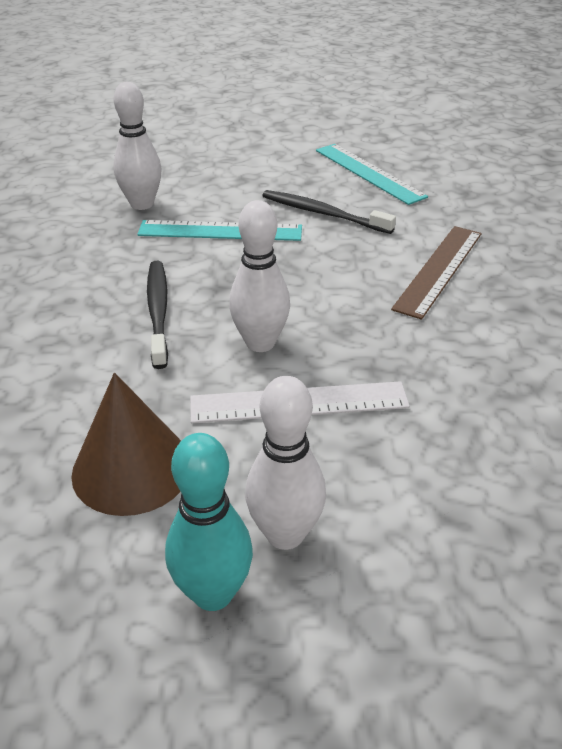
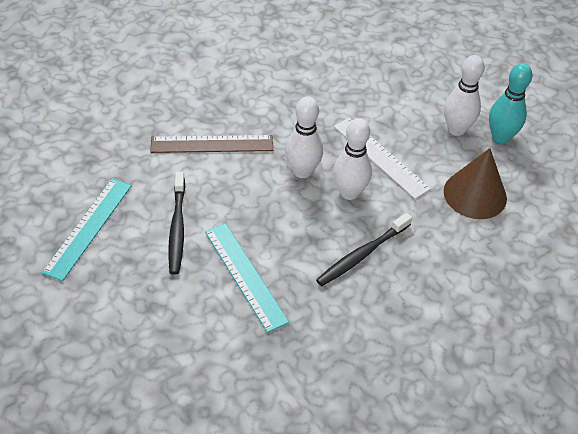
camera: 125 degrees left, 10 degrees up
white bowling pin [113,82,162,210] -> white bowling pin moved to [285,96,323,178]

